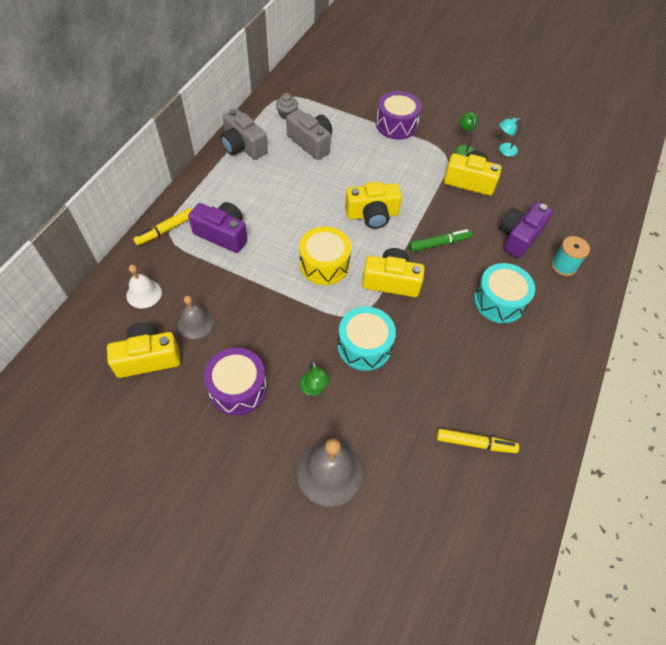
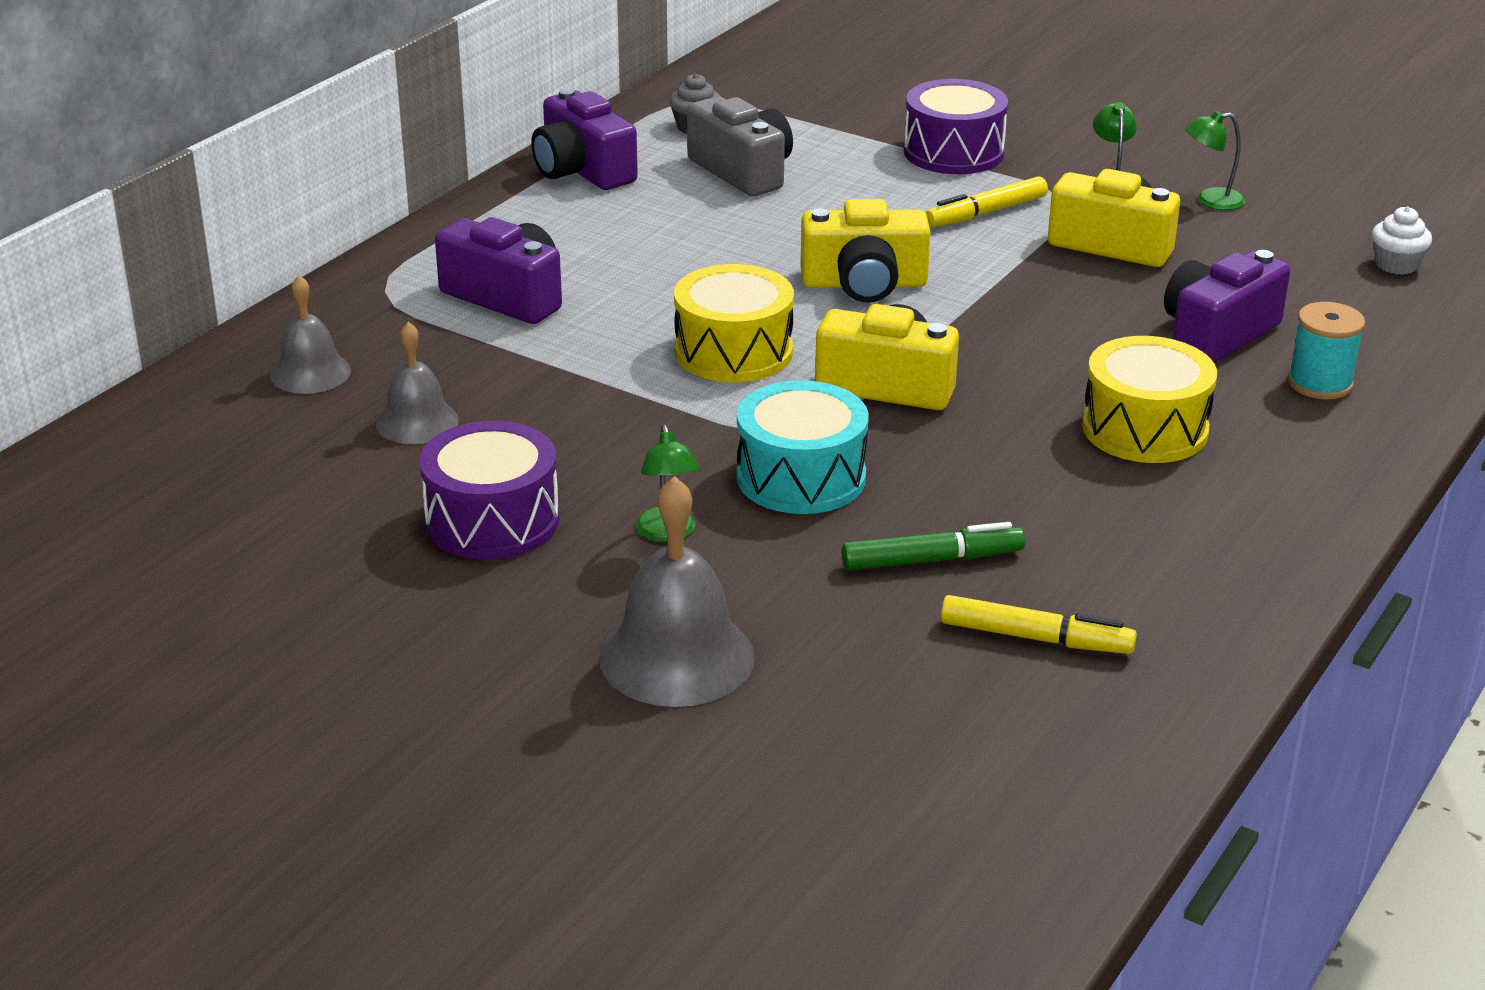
camera: 10 degrees right, 25 degrees down
yellow camera [107,323,181,378] -> none
white bell [127,265,162,308] -> grey bell [270,275,351,394]
yellow marker [133,208,193,246] -> yellow marker moved to [926,176,1048,228]
grey camera [220,109,268,160] -> purple camera [531,88,638,190]
green marker [409,229,472,252] -> green marker moved to [842,522,1025,570]
turquoise drum [474,263,535,324] -> yellow drum [1082,336,1217,463]
turquoise lamp [499,117,522,156] -> green lamp [1185,111,1245,210]
none -> white cupcake [1372,206,1432,275]

